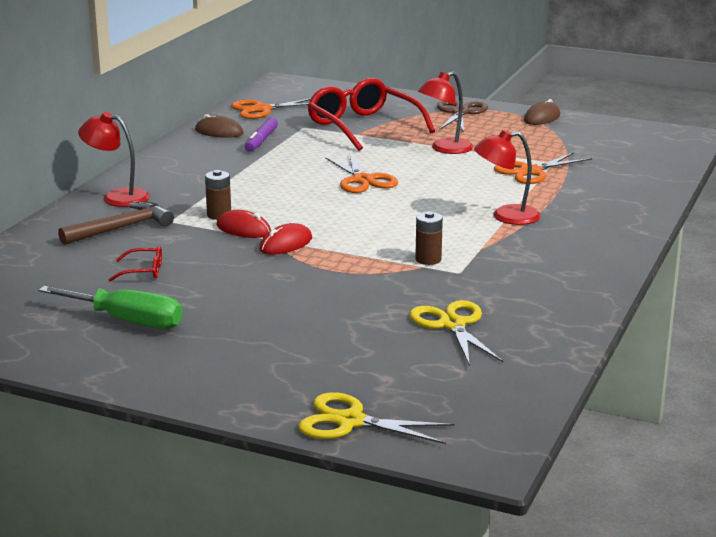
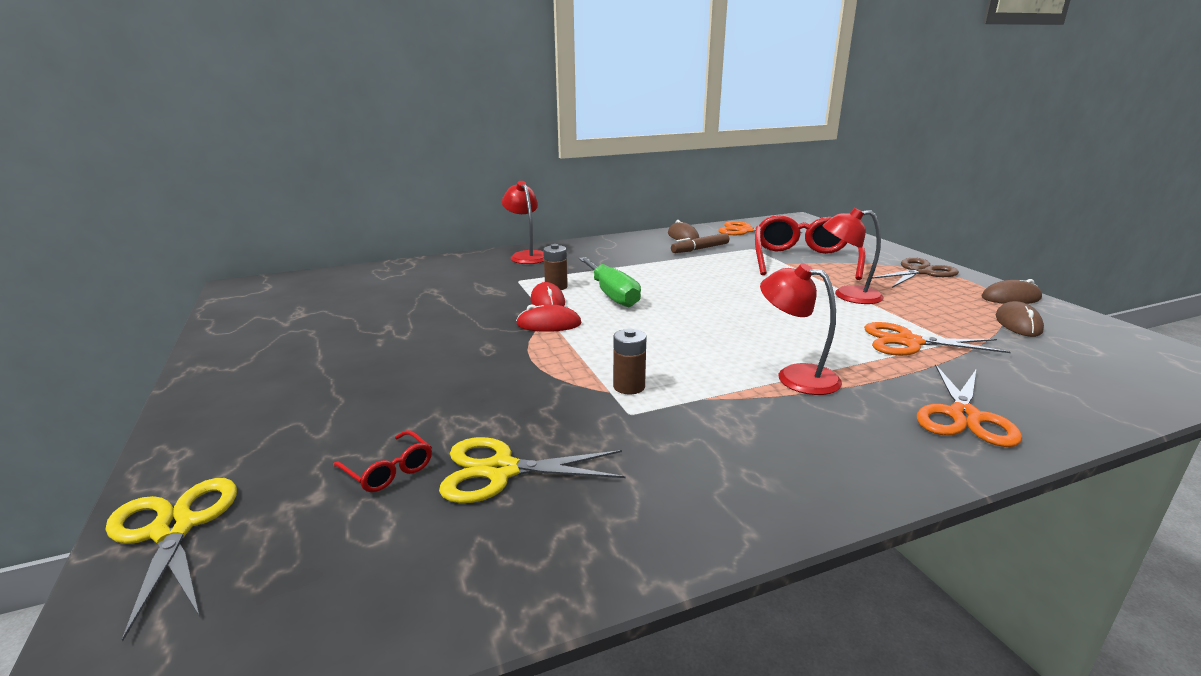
camera: 45 degrees right, 0 degrees up
green screwdriver [38,286,182,329] -> green screwdriver moved to [579,257,641,307]
brown hammer [58,202,174,245] -> none
red glasses [109,246,162,282] -> red glasses moved to [333,430,432,492]
purple marker [245,117,278,152] -> brown marker [671,233,729,253]
orange scissors [325,153,398,193] -> orange scissors moved to [917,364,1022,447]
yellow scissors [410,300,503,366] -> yellow scissors turned 120 degrees counterclockwise [439,437,626,503]
none -> brown mouse [996,301,1044,337]

